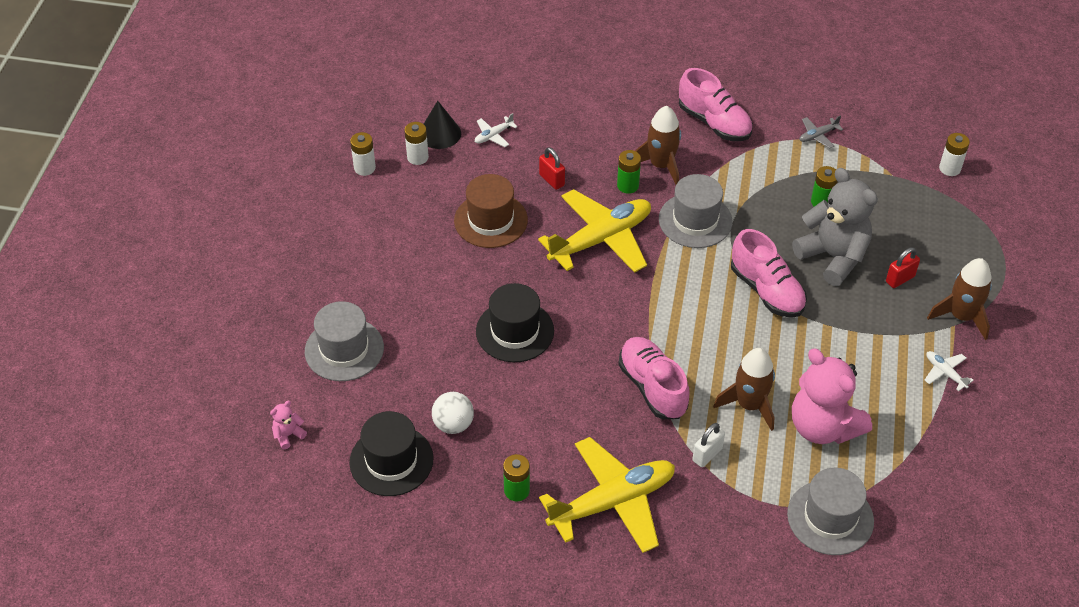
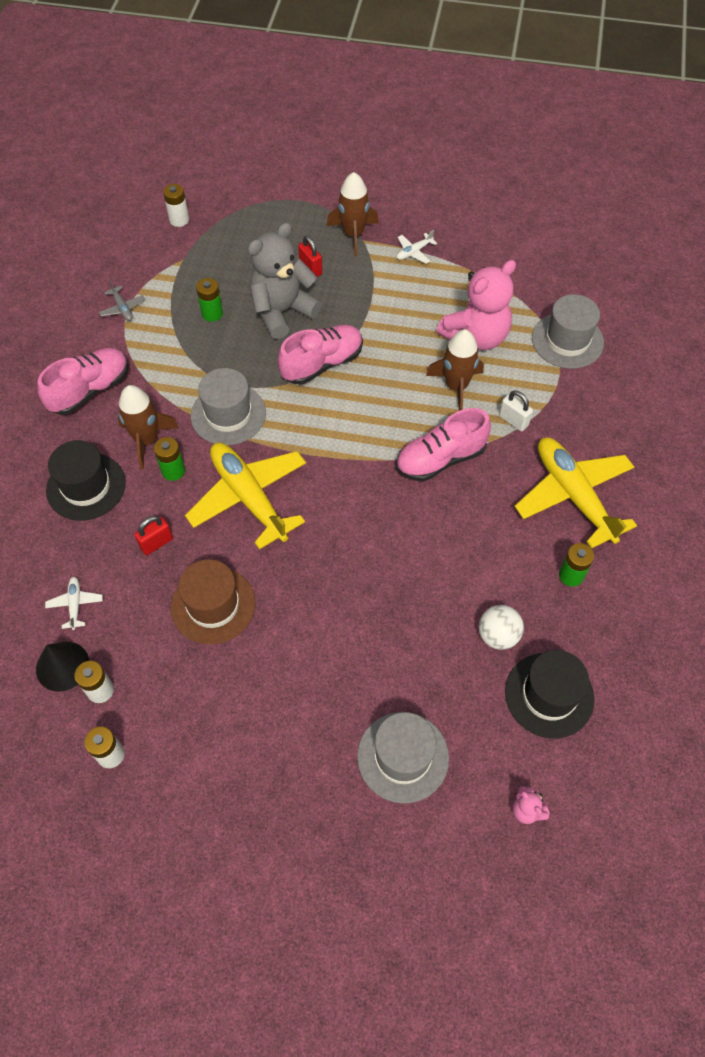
camera: 90 degrees left, 10 degrees up
white plane [475,113,518,147] -> white plane turned 150 degrees counterclockwise [45,577,103,630]
black hat [476,283,554,362] -> black hat moved to [46,440,126,521]

